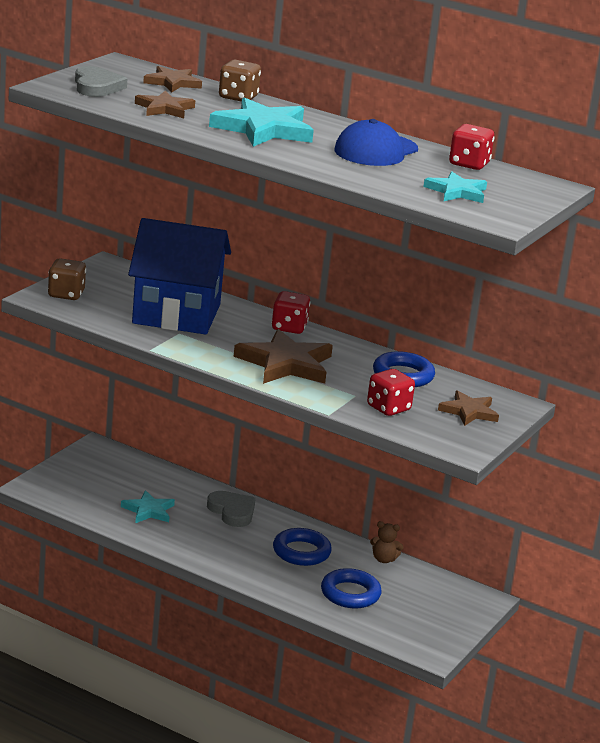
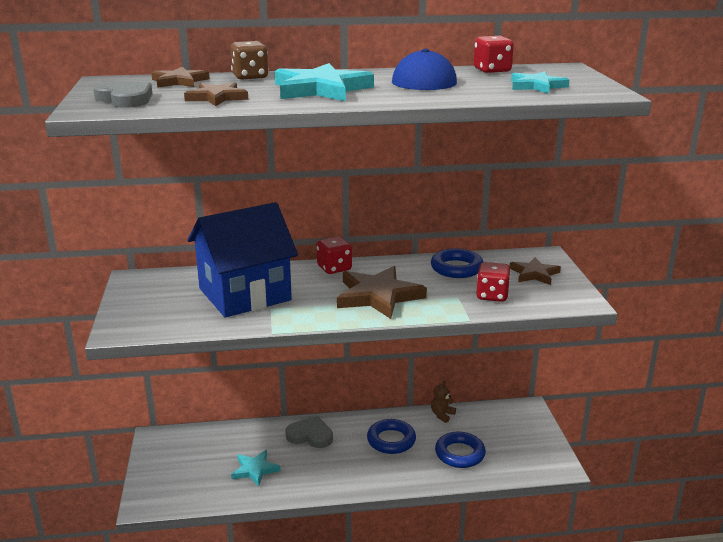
camera: 35 degrees left, 0 degrees up
brown dice [48,258,86,300] -> none
brown teddy bear [370,521,403,563] -> brown teddy bear turned 150 degrees clockwise [431,381,456,423]

